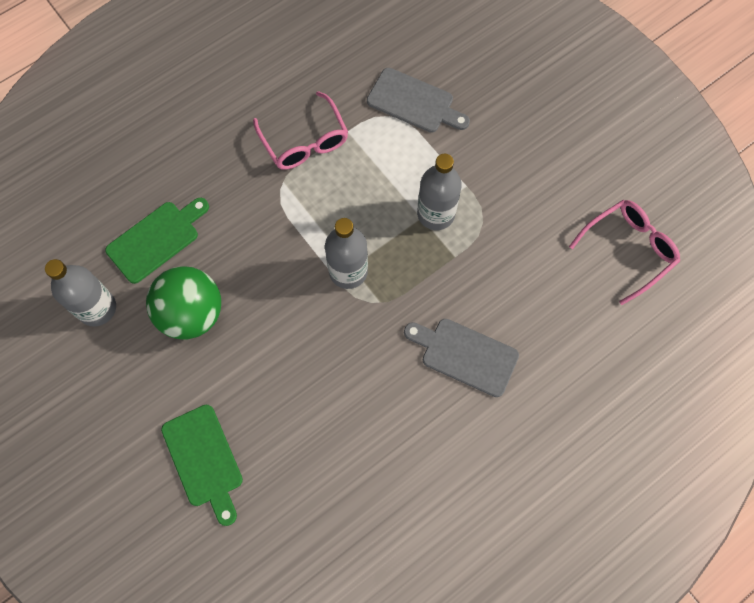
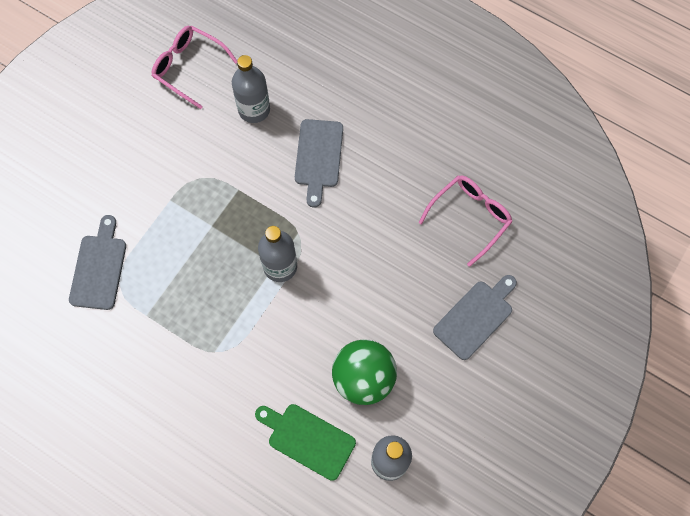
camera: 110 degrees left, 0 degrees up
green cutting board [161,405,243,526] -> grey cutting board [433,275,517,360]
pink glasses [253,91,348,170] -> pink glasses moved to [419,176,513,267]
grey bottle [417,154,462,230] -> grey bottle moved to [232,55,270,123]

